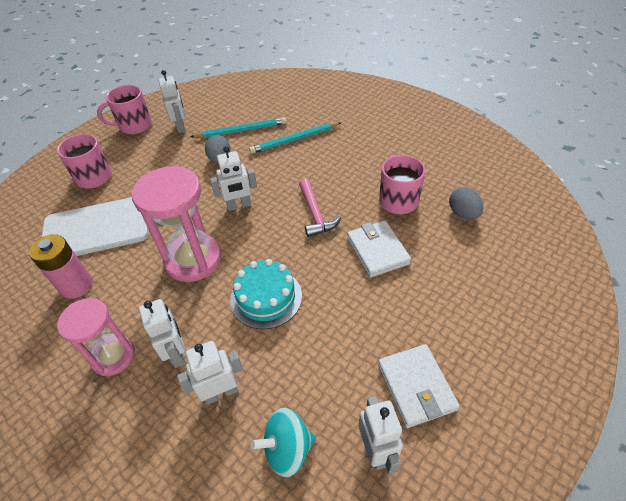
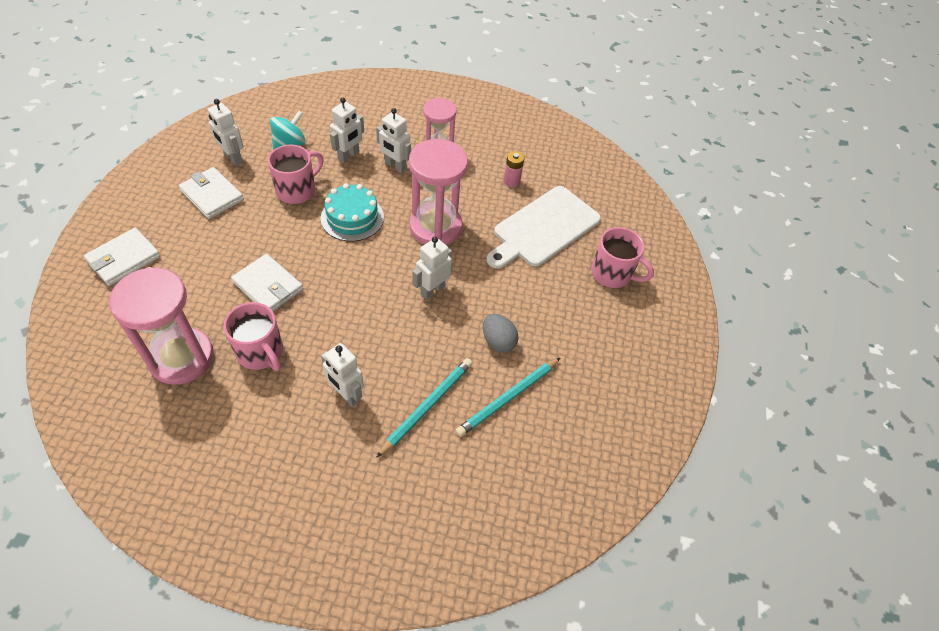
camera: 145 degrees right, 5 degrees up
pink battery [29,234,92,299] -> pink battery [504,151,524,187], size x0.63
pink mug [97,85,152,134] -> pink mug moved to [268,145,324,204]
white robot [158,70,186,133] -> white robot moved to [321,343,364,406]
pink hammer [299,179,341,237] -> none
grey egg [449,187,483,220] -> pink hourglass [109,267,214,385]
none -> white wallet [84,228,160,286]

